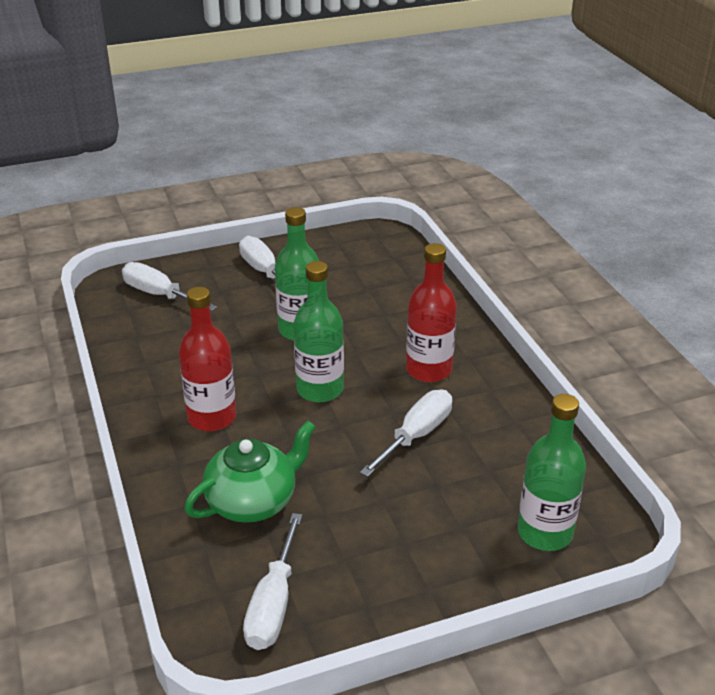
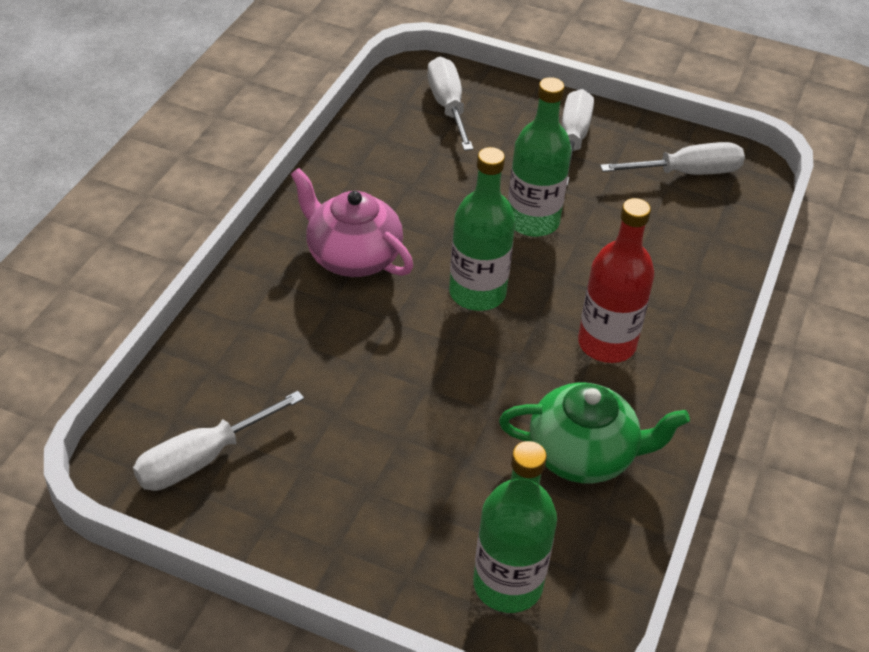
camera: 40 degrees right, 10 degrees up
red bottle [179,287,237,431] -> pink teapot [291,168,413,277]
green teapot [184,421,316,523] -> green teapot moved to [499,383,690,483]
white screwdriver [360,390,452,477] -> white screwdriver moved to [600,142,745,175]

